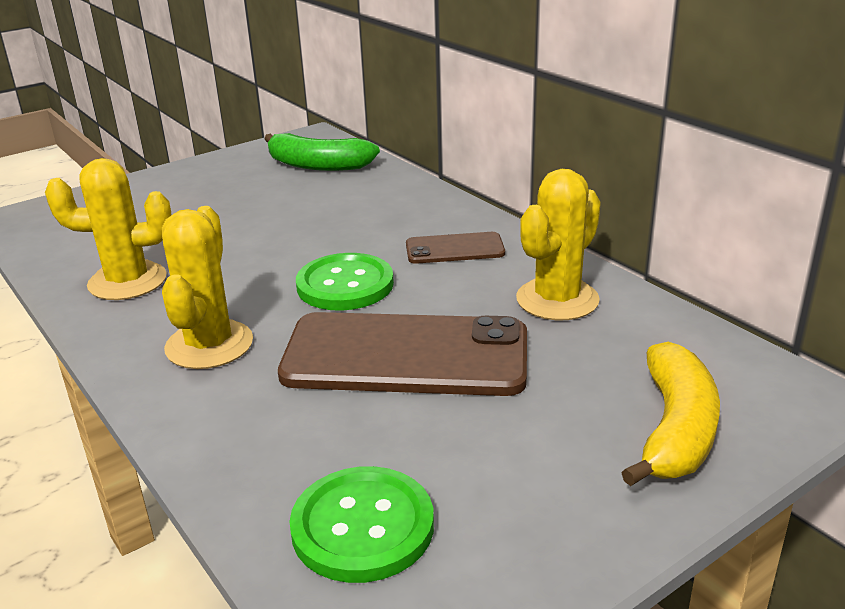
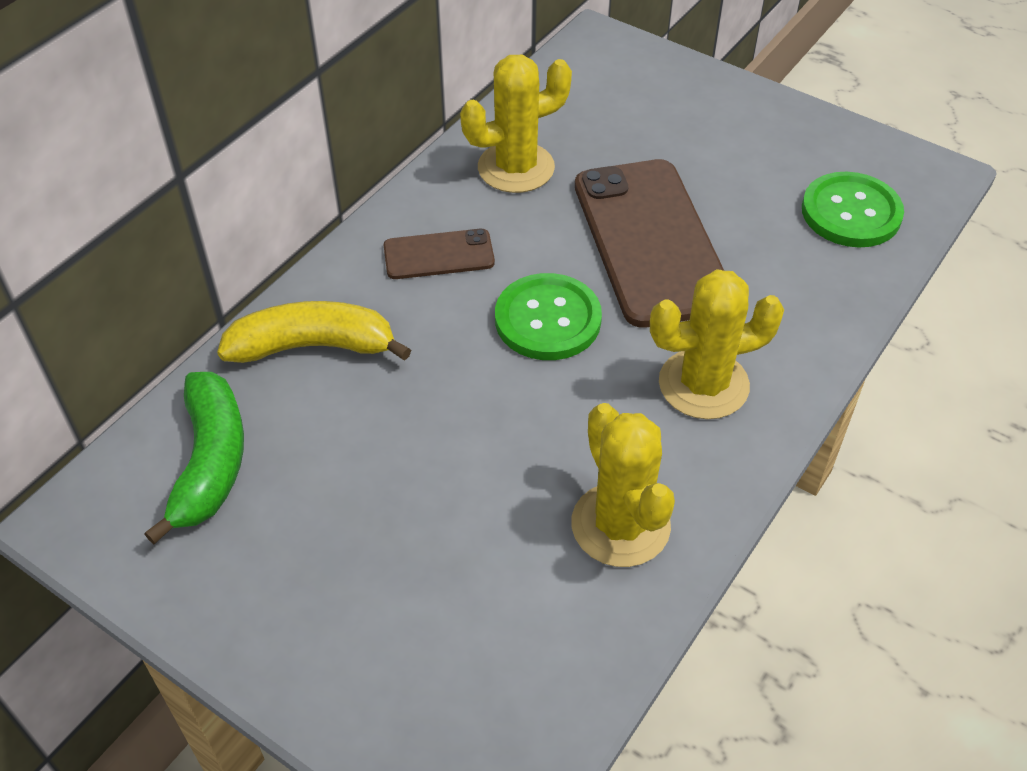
camera: 110 degrees left, 20 degrees up
brown phone [406,232,505,264] -> brown phone turned 75 degrees counterclockwise [384,229,495,279]
yellow cactus [516,169,601,320] -> yellow cactus turned 45 degrees counterclockwise [460,55,572,193]
yellow banana [621,342,720,486] -> yellow banana moved to [217,301,411,363]

